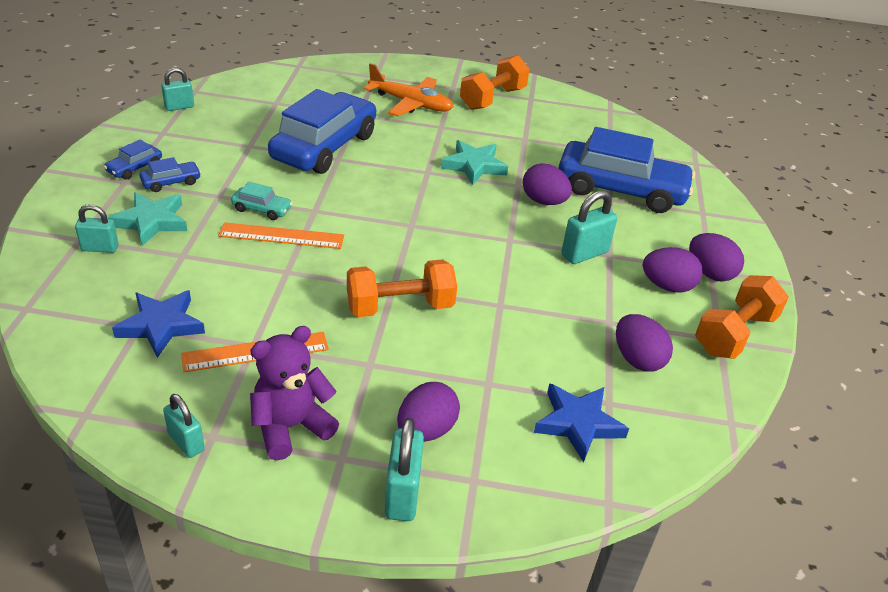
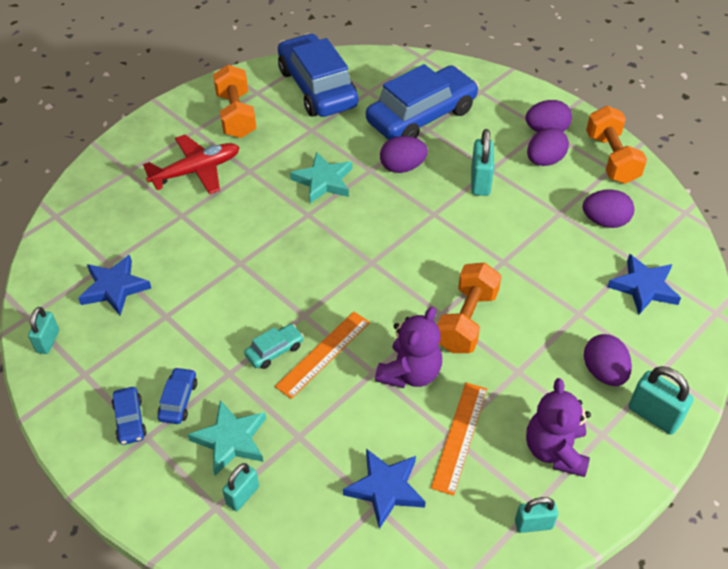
camera: 50 degrees left, 10 degrees up
blue car [268,89,376,174] -> blue car moved to [278,33,358,117]
orange plane [364,63,454,116] -> red plane [143,135,239,194]
none -> blue star [78,255,151,316]
none -> purple teddy bear [375,307,442,388]

